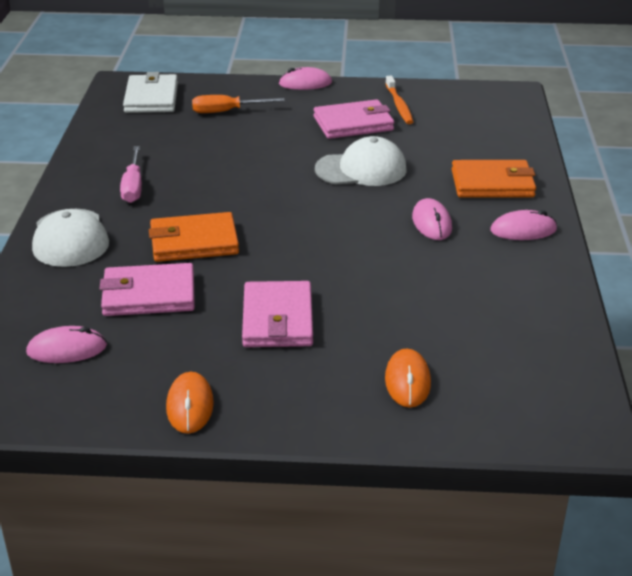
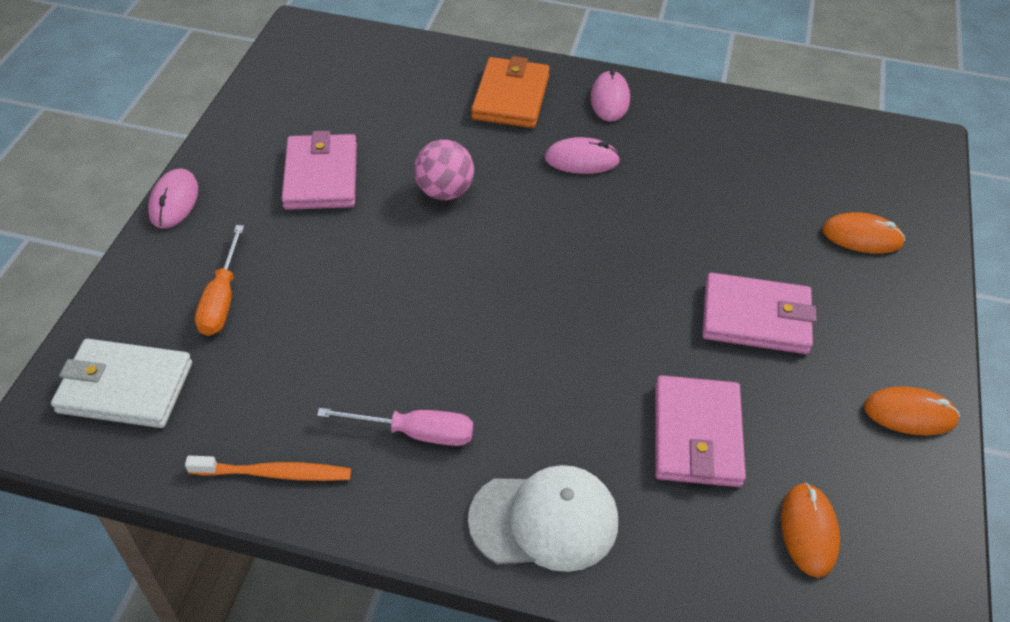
camera: 80 degrees left, 15 degrees up
pink mouse [26,326,107,363] -> orange mouse [781,483,840,578]
orange wallet [149,212,239,262] -> none
white cap [315,136,407,186] -> pink ball [414,139,474,200]
orange toothbrush [385,76,413,124] -> orange toothbrush moved to [185,456,351,481]

